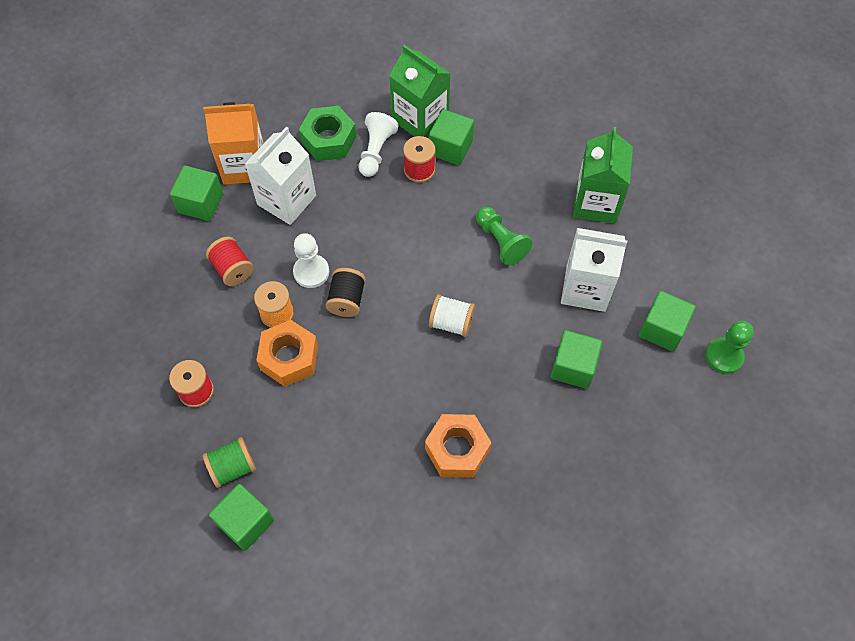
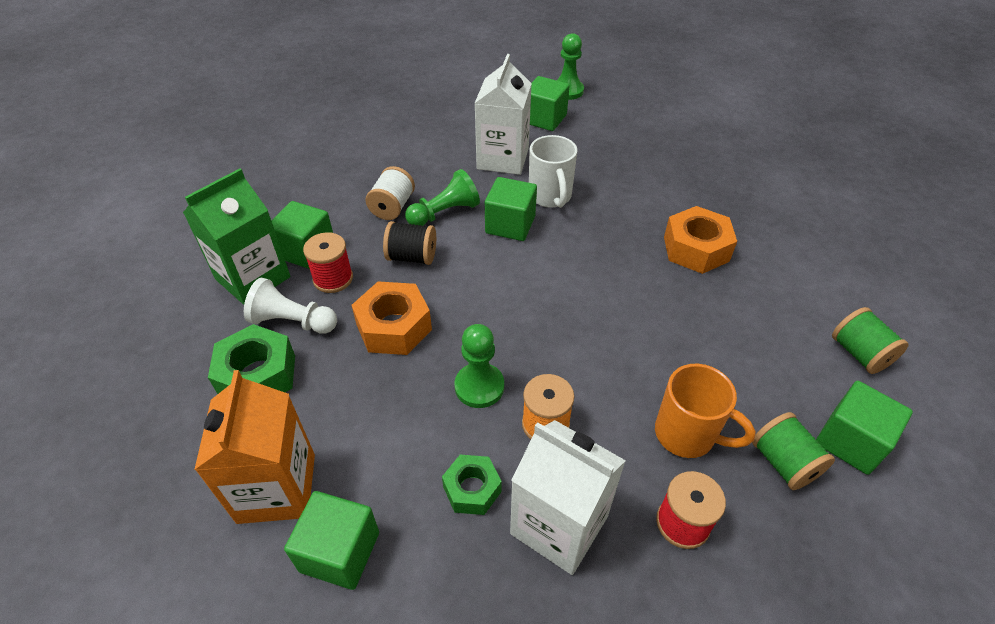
camera: 90 degrees left, 15 degrees down
red spool [206,237,254,286] -> green nut [442,455,502,515]
white carton [245,127,316,225] -> white carton moved to [510,420,626,575]
orange nut [256,320,318,387] -> orange nut moved to [352,281,432,355]
white pawn [293,233,329,288] -> green pawn [454,324,504,408]
black spool [325,268,366,317] -> black spool moved to [383,221,436,265]
white spool [429,294,475,337] -> white spool moved to [365,166,415,220]
green cube [551,330,602,389] -> green cube moved to [485,177,537,241]
green carton [573,127,633,224] -> none
none -> white mug [529,135,577,208]
none -> orange mug [655,364,756,458]
none -> green spool [832,307,909,374]

